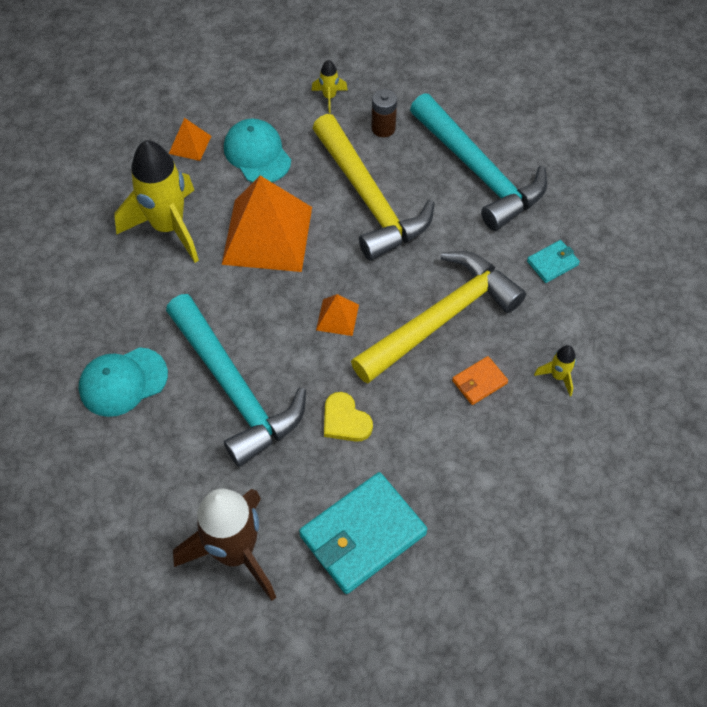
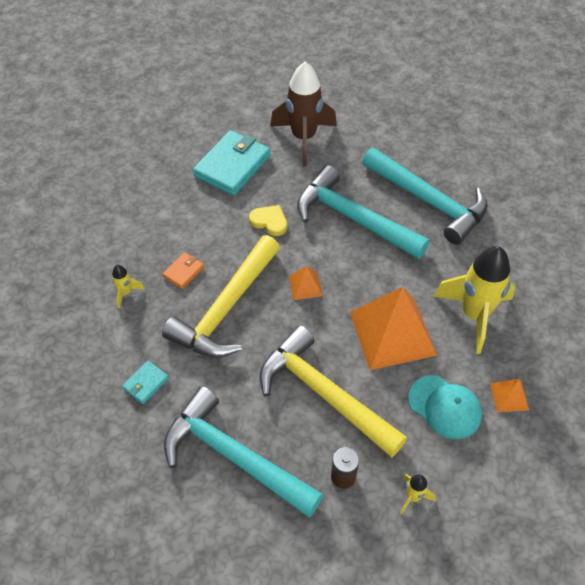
camera: 160 degrees right, 5 degrees down
turquoise cap [79,347,168,417] -> turquoise hammer [362,148,488,245]

